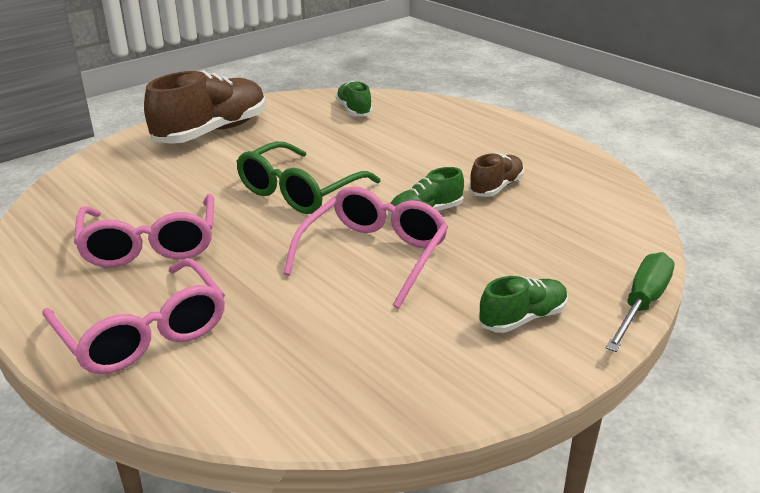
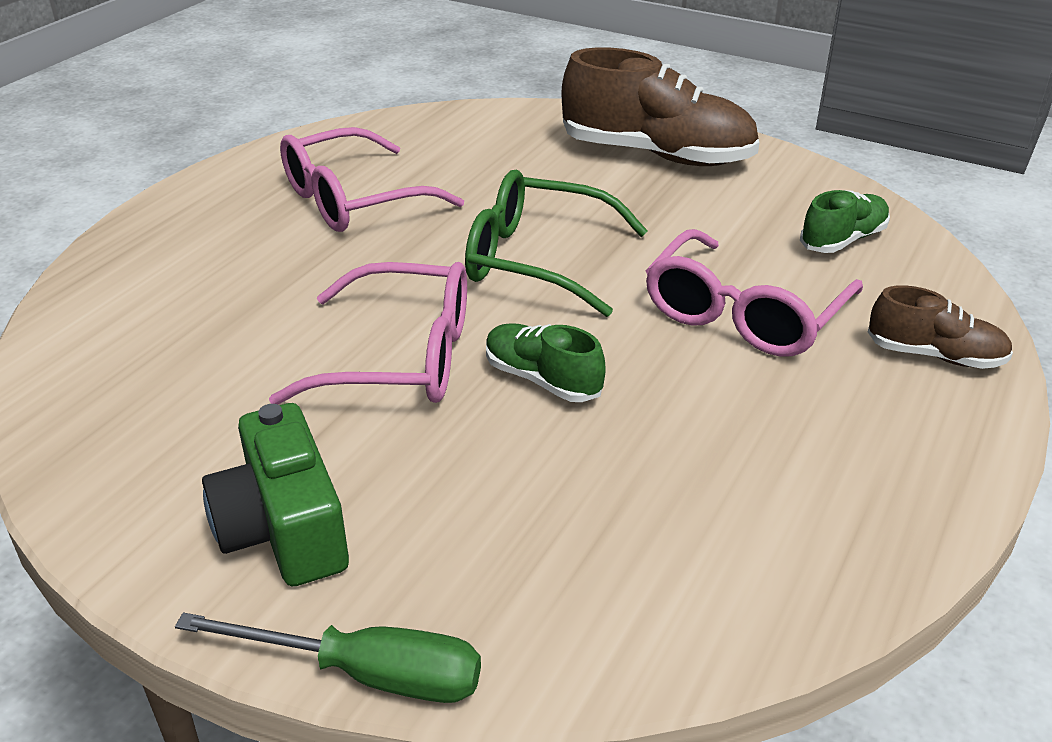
camera: 70 degrees right, 5 degrees up
pink glasses [42,258,225,374] -> pink glasses moved to [646,229,863,357]
brown shoe [468,153,524,197] -> brown shoe moved to [868,285,1013,369]
green shoe [478,276,568,333] -> green camera [202,403,349,586]

